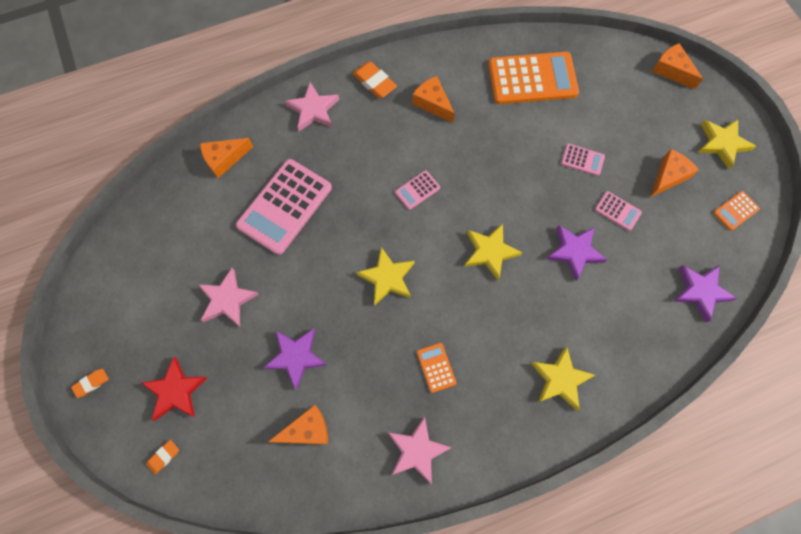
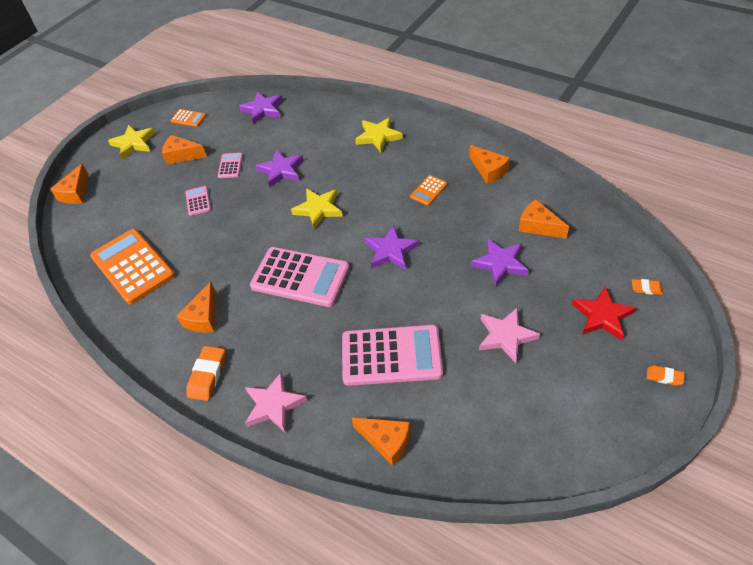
camera: 120 degrees left, 20 degrees down
yellow star [356,247,415,306] -> purple star [365,225,419,270]
pink star [388,416,452,485] -> orange cheese [469,145,510,184]
pink calculator [395,170,440,210] -> pink calculator [250,247,350,307], size x2.22

